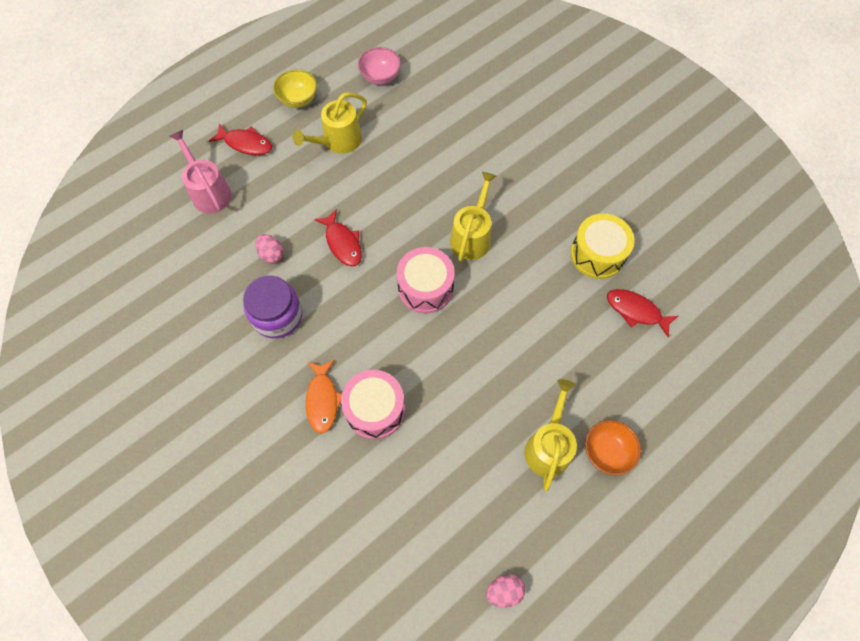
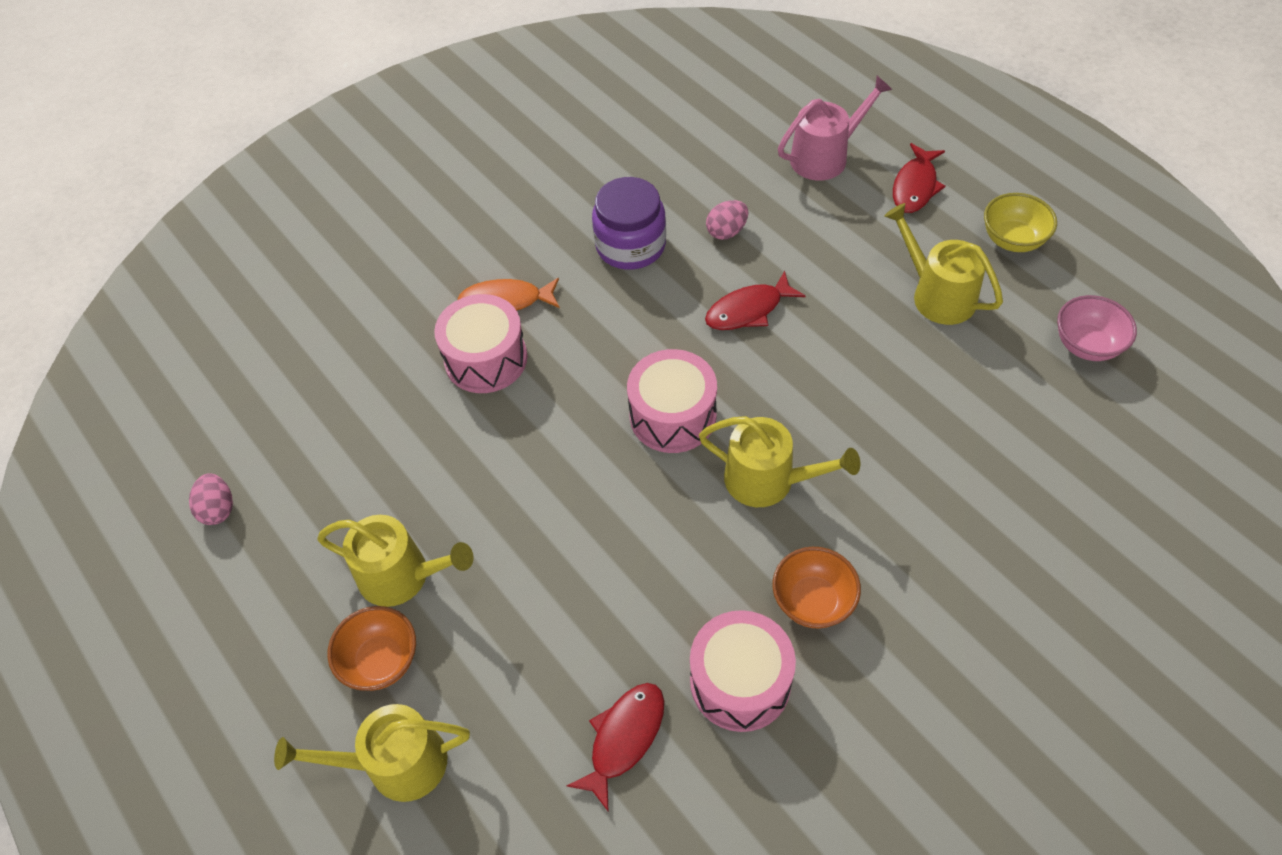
camera: 95 degrees right, 10 degrees down
yellow drum [571,213,634,279] -> pink drum [690,610,796,732]
none -> yellow watering can [274,704,470,802]
none -> orange bowl [773,547,861,628]

